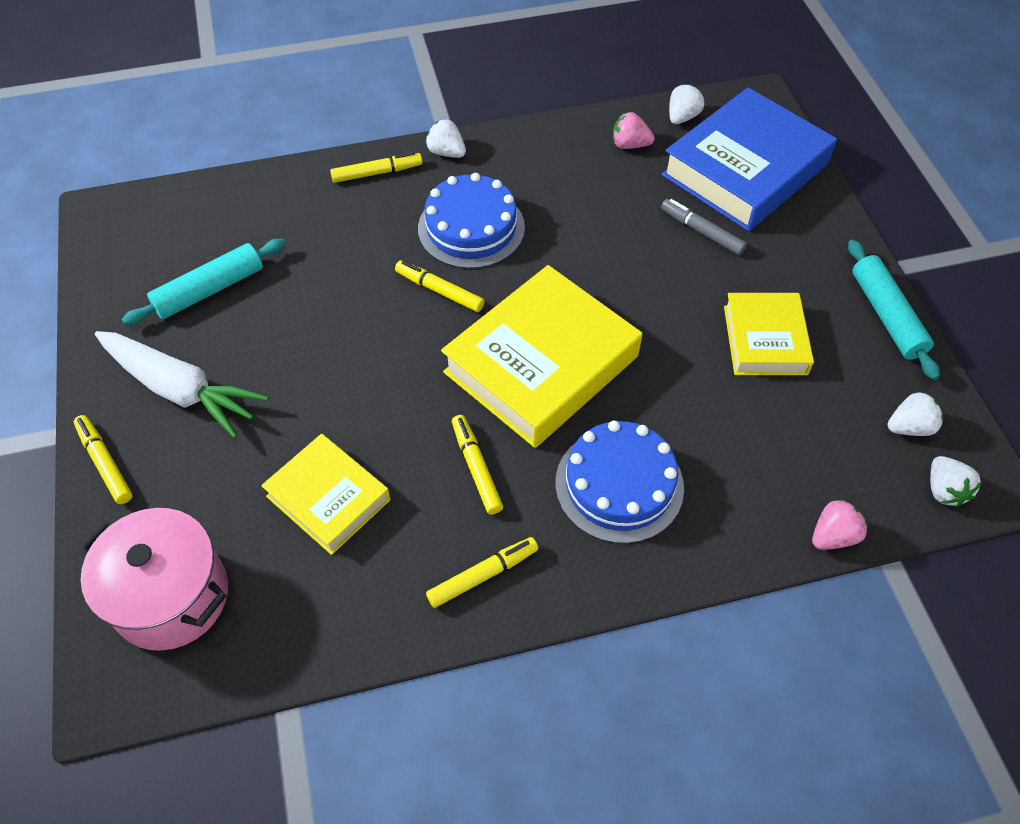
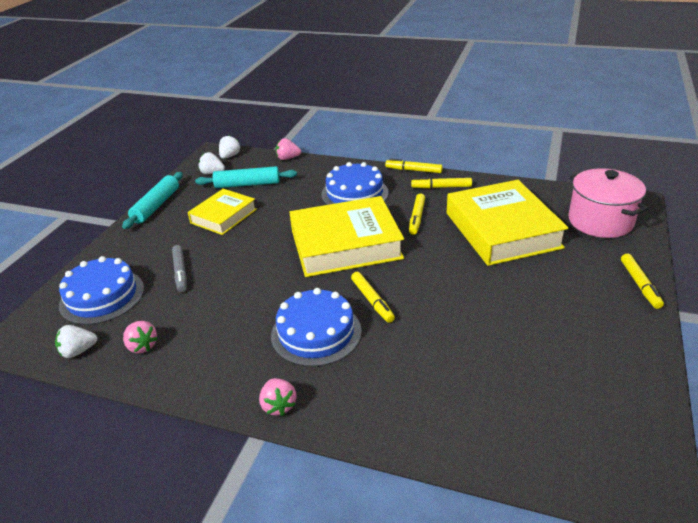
camera: 145 degrees left, 20 degrees down
white carrot [95,331,268,438] -> none
turquoise rolling pin [122,239,285,325] -> turquoise rolling pin moved to [195,166,297,188]
yellow book [261,434,390,555] -> yellow book [447,180,569,266], size x1.72
yellow marker [330,152,422,183] -> yellow marker moved to [385,158,443,173]
white strawberry [426,119,466,158] -> pink strawberry [259,378,296,416]
blue book [661,87,837,231] -> blue cake [59,256,144,325]

